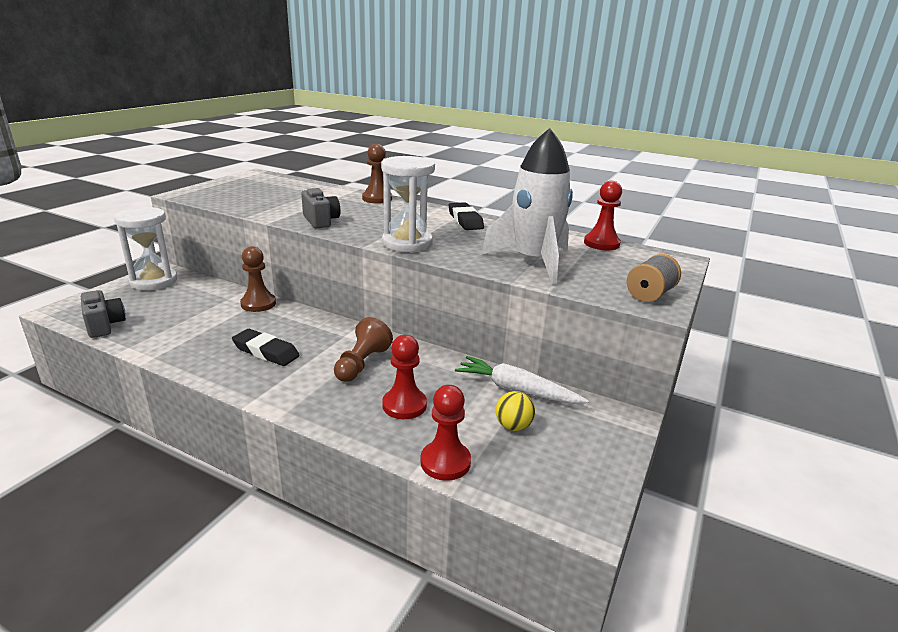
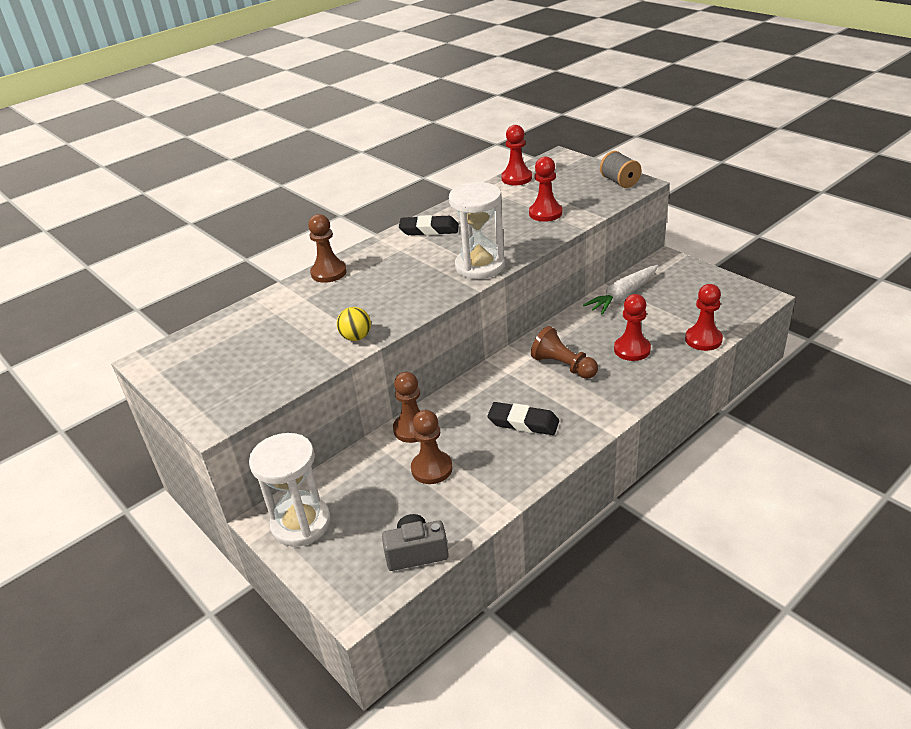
camera: 65 degrees left, 10 degrees up
black eraser [232,329,300,366] -> black eraser turned 60 degrees clockwise [487,402,559,435]
grey camera [301,188,341,228] -> none
white rocket [481,128,573,284] -> red pawn [529,156,562,222]
yellow ball [496,391,535,431] -> yellow ball moved to [337,307,371,341]
none -> brown pawn [411,410,453,484]

